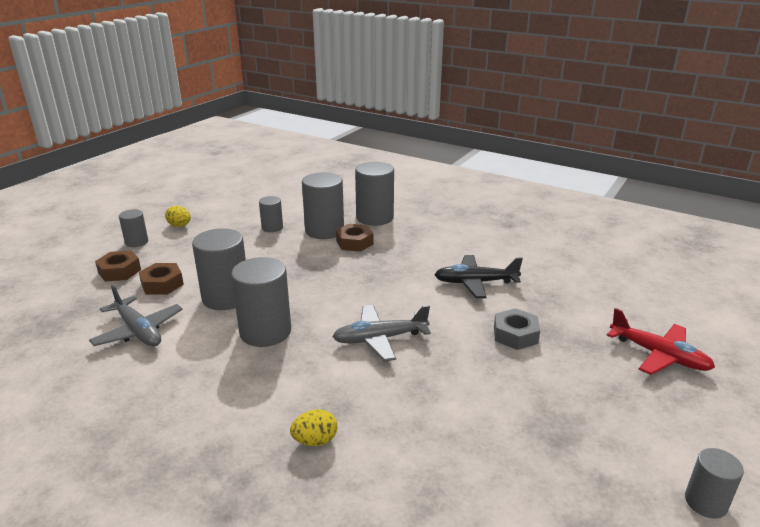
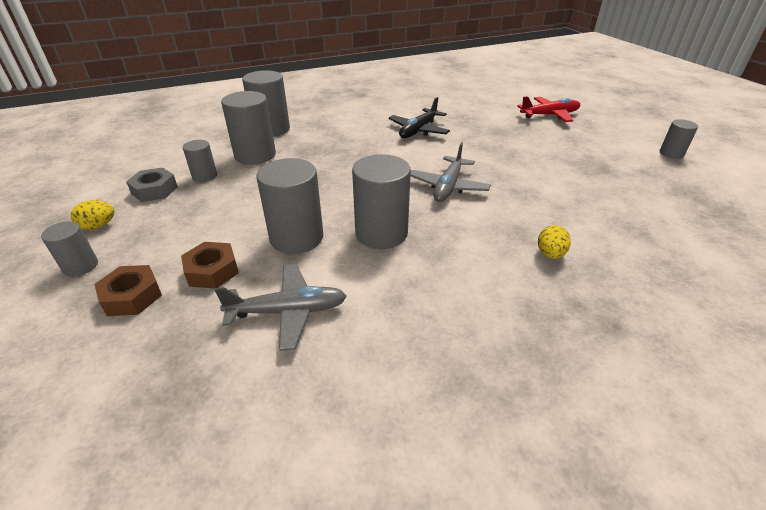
camera: 55 degrees left, 10 degrees up
brown nut [336,224,373,252] -> none
grey nut [494,308,540,350] -> grey nut moved to [126,167,178,202]

